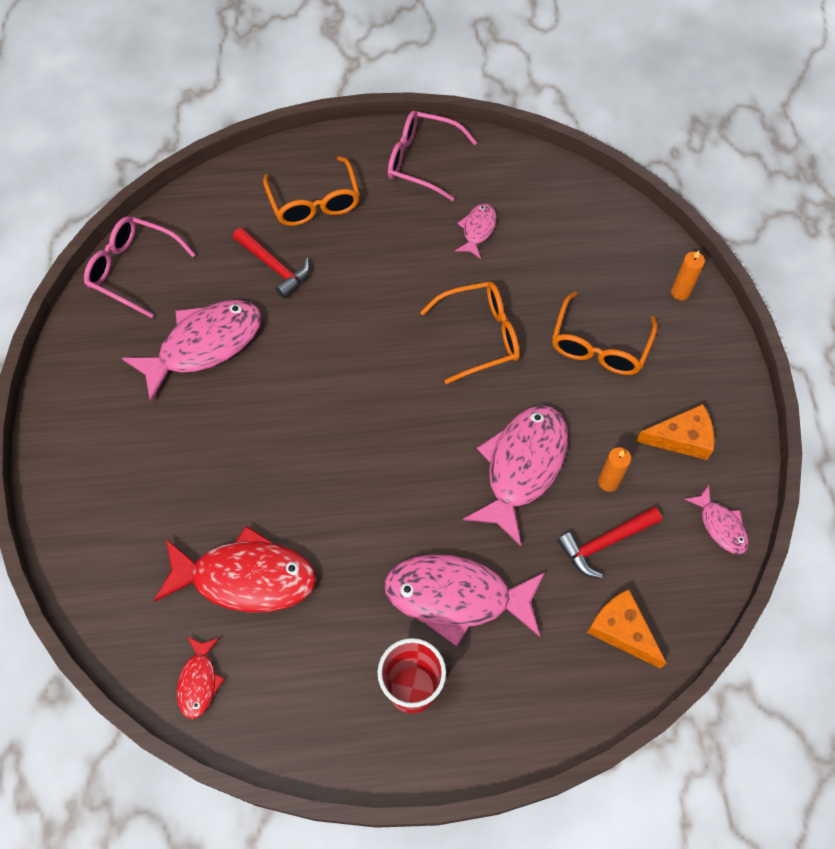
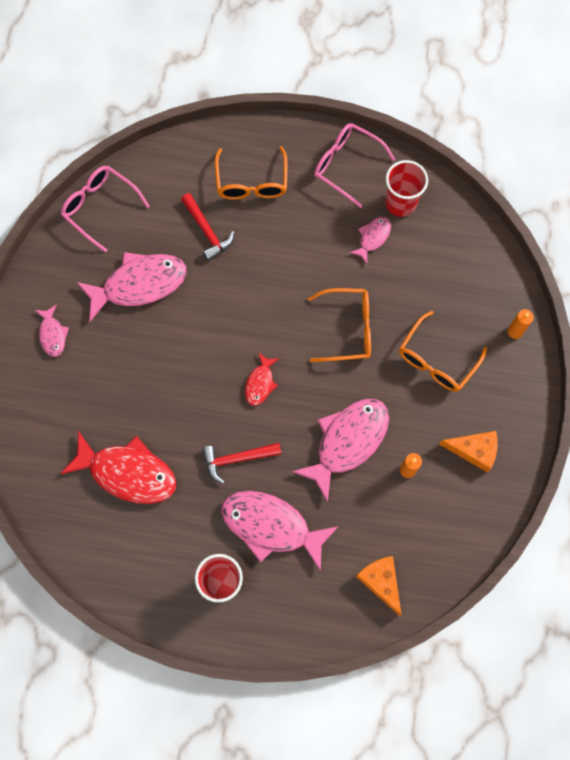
camera: 15 degrees right, 10 degrees up
red fish [177,637,225,719] -> red fish moved to [245,352,280,406]
red hammer [557,507,662,578] -> red hammer moved to [202,443,281,484]
pink fish [684,485,749,554] -> pink fish moved to [35,305,69,357]
none -> red cup [385,160,428,217]

